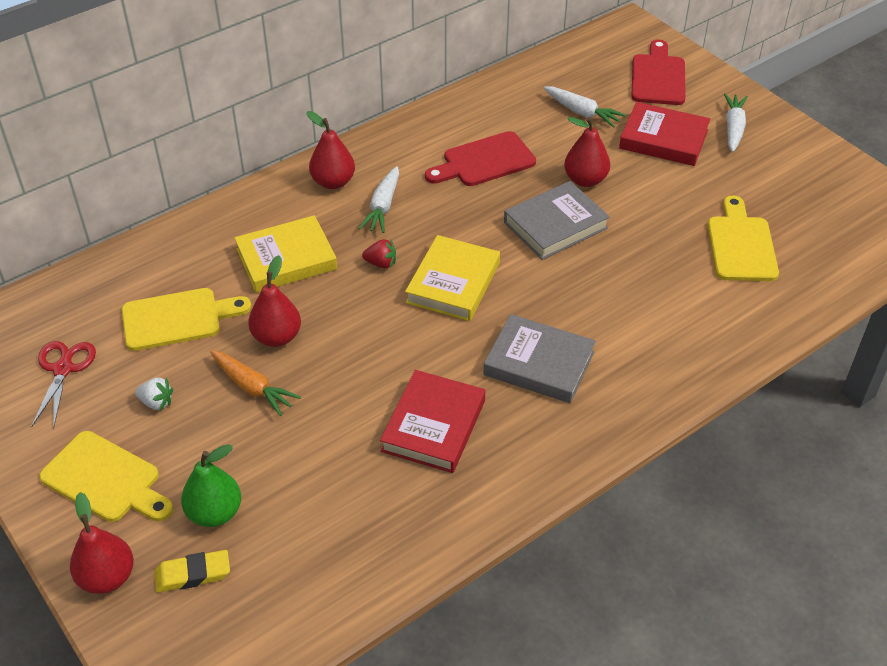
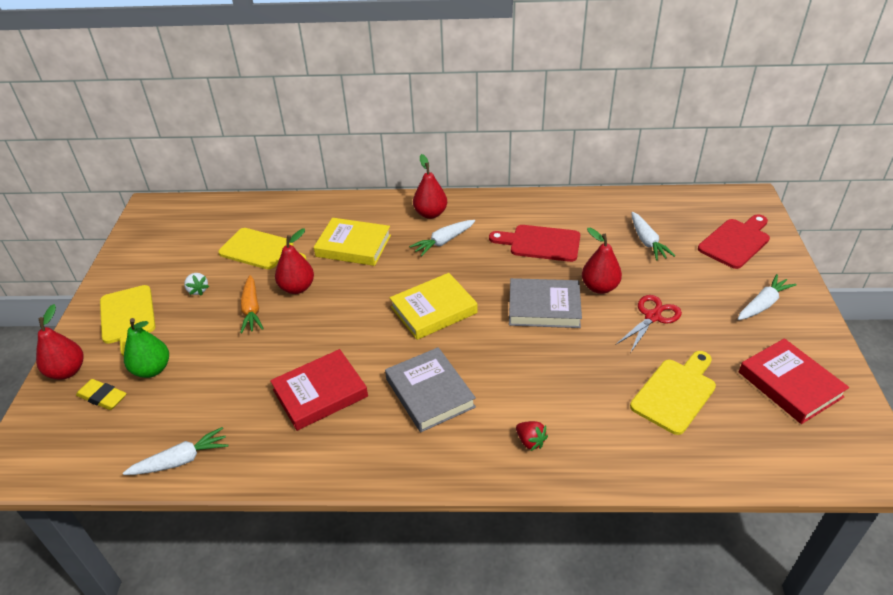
camera: 40 degrees right, 5 degrees down
red scissors [31,341,96,428] -> red scissors moved to [616,295,682,353]
red strawberry [362,239,396,268] -> red strawberry moved to [516,421,548,451]
red book [619,102,710,166] -> red book moved to [739,338,849,424]
none -> white carrot [123,427,228,475]

